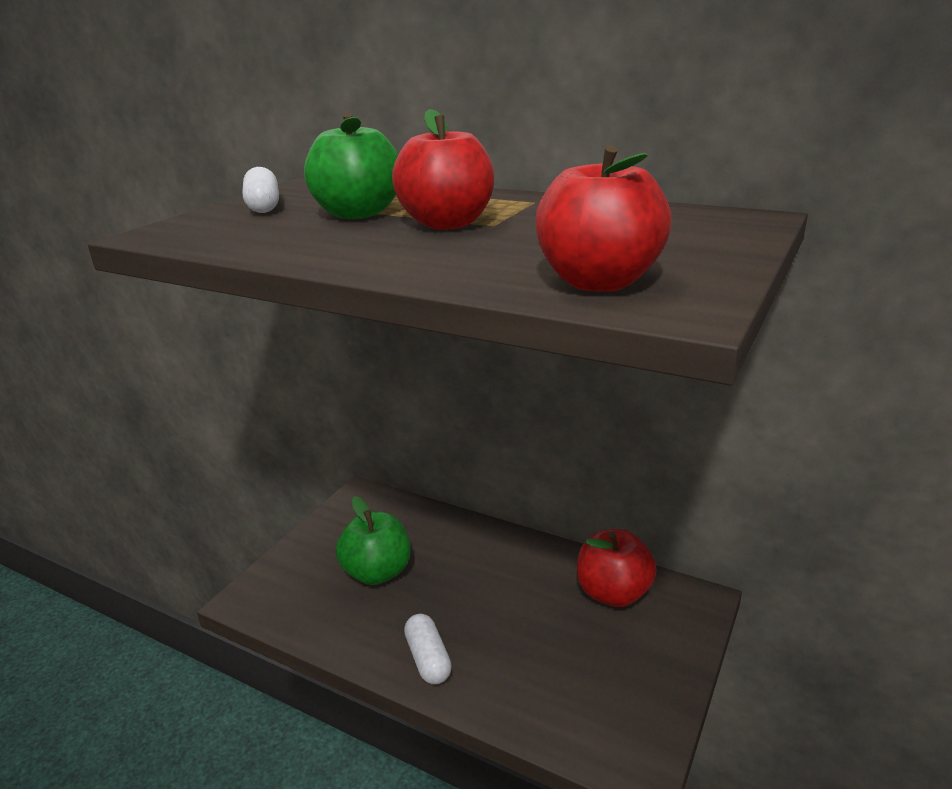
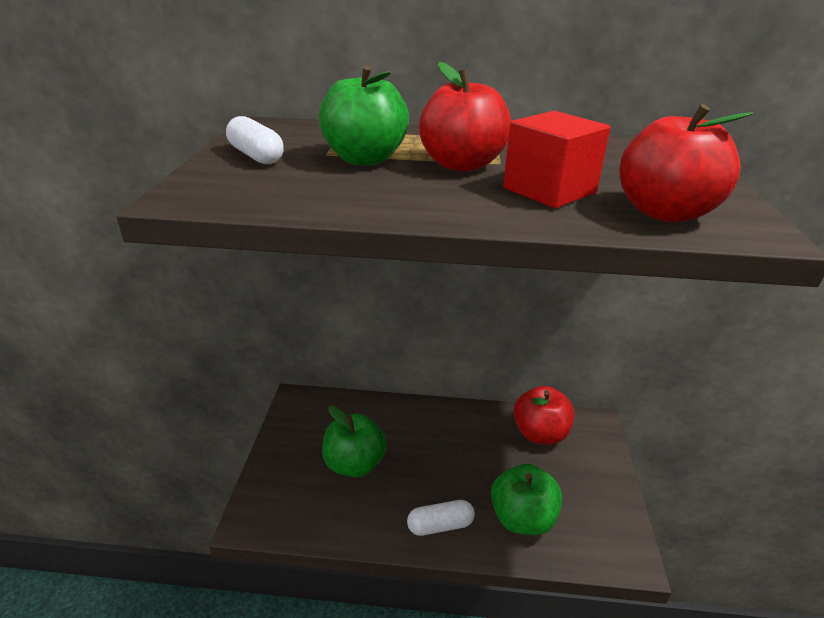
camera: 25 degrees left, 5 degrees up
white capsule [404,614,452,684] -> white capsule turned 60 degrees counterclockwise [407,500,475,536]
none -> green apple [491,464,562,535]
none -> red cube [503,111,611,208]

